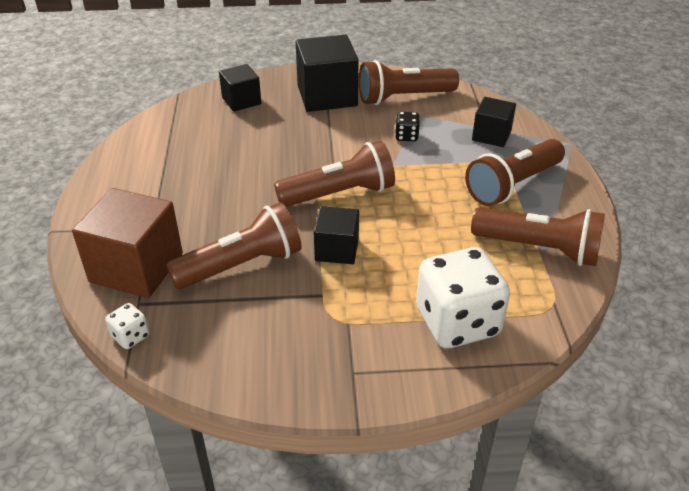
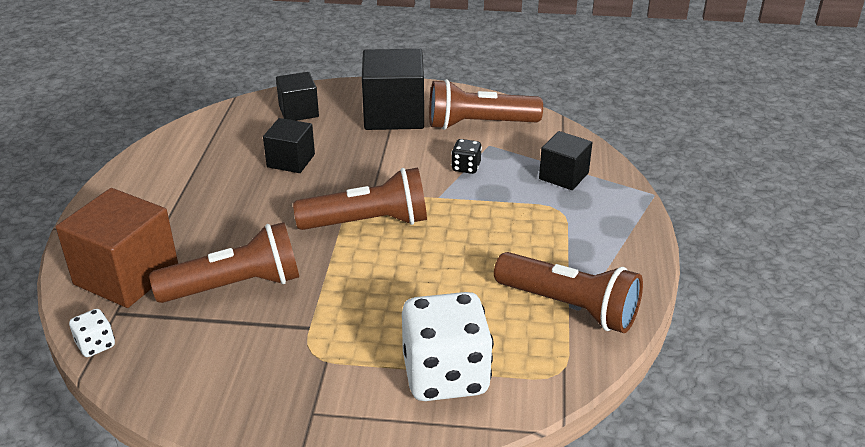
camera: 10 degrees right, 5 degrees down
black cube [314,206,359,264] -> black cube moved to [263,118,315,173]
brown flashlight [465,139,565,206] -> none

